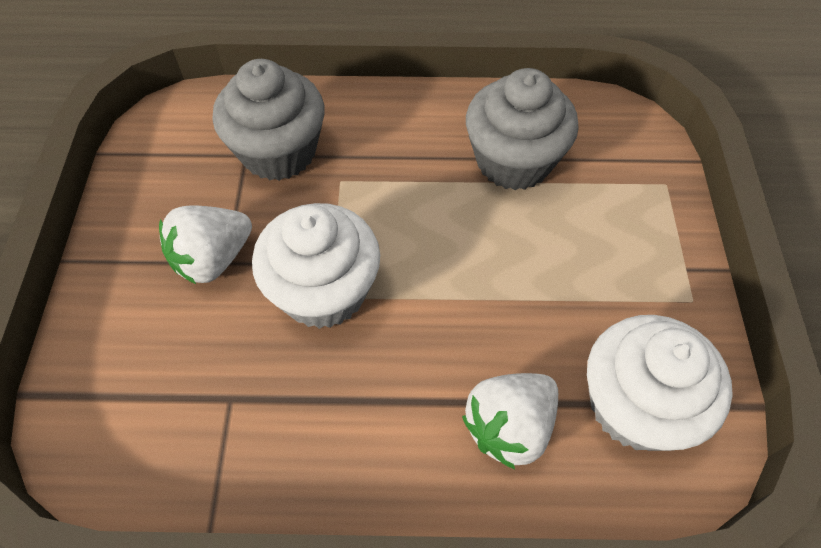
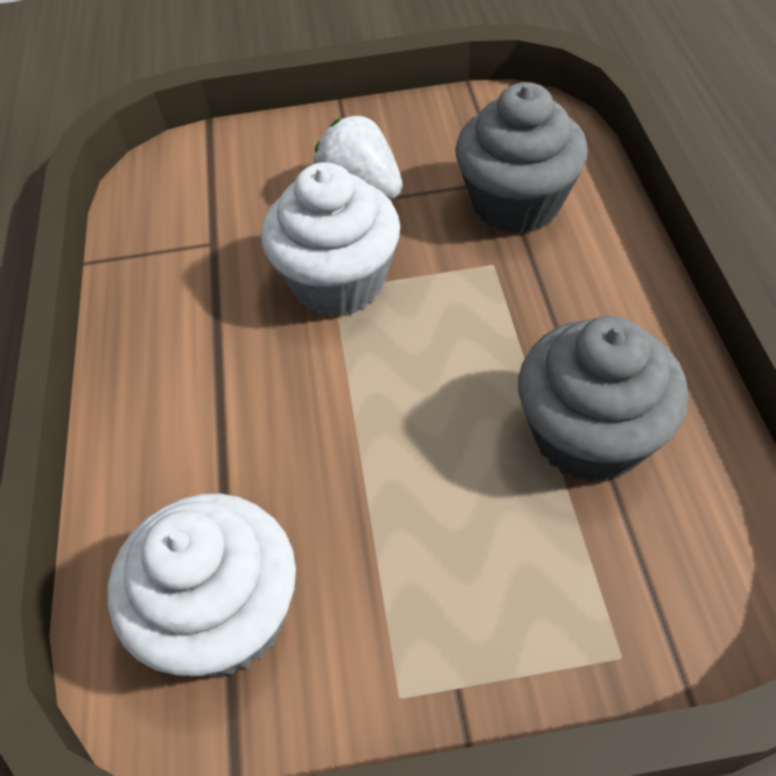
camera: 85 degrees right, 5 degrees down
white strawberry [462,373,558,469] -> none

